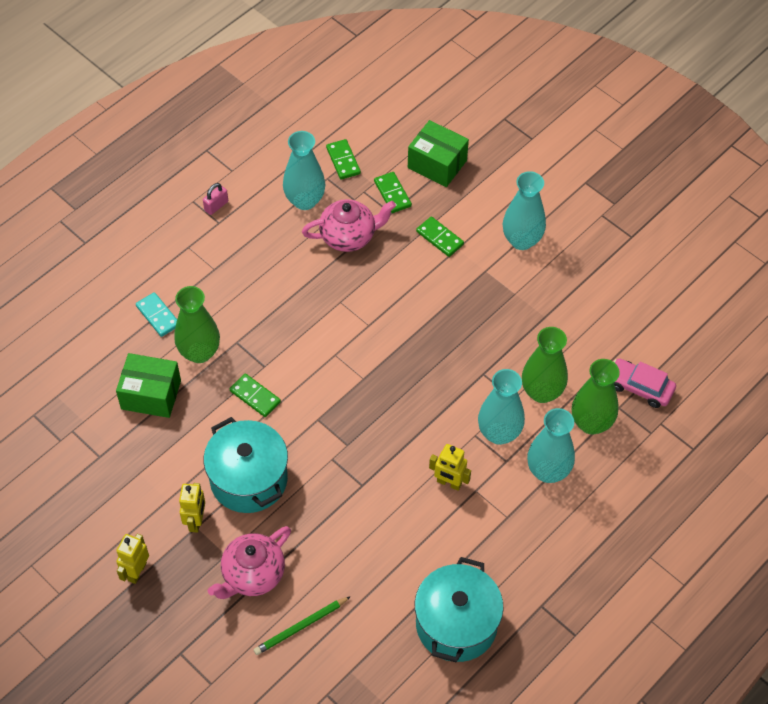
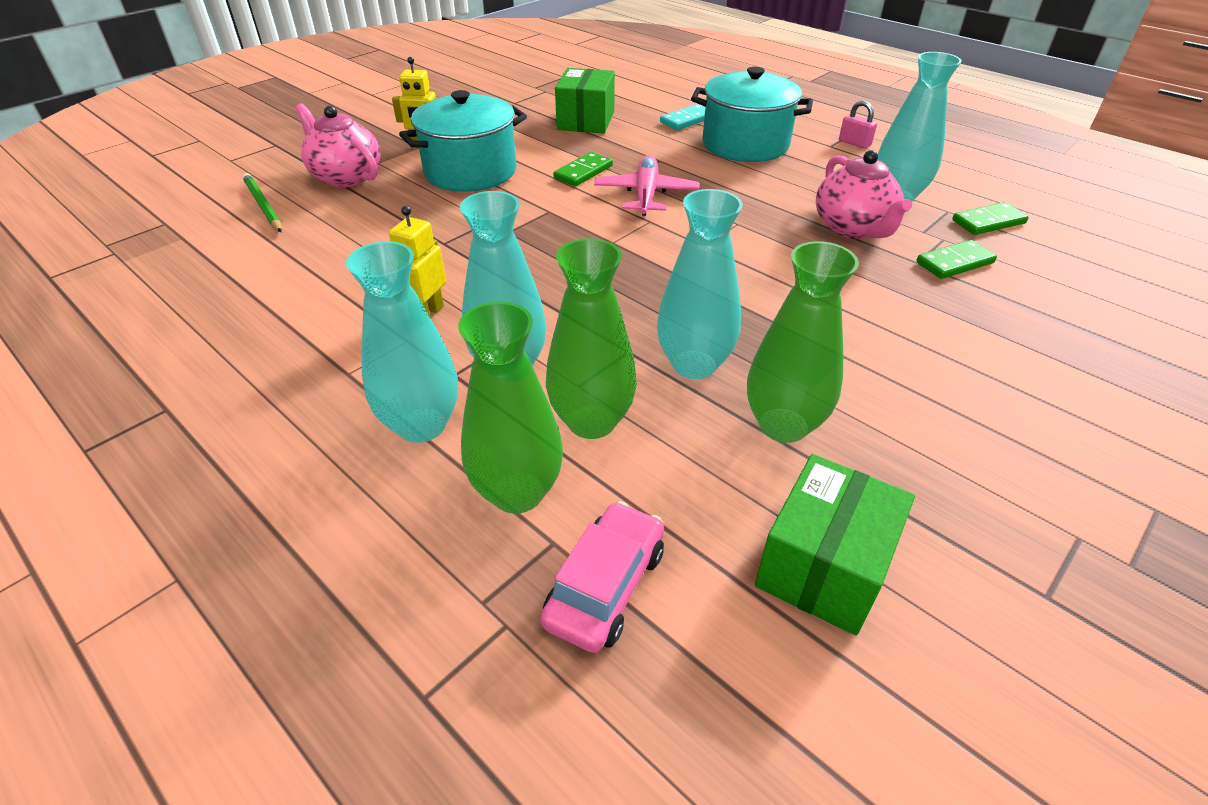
camera: 90 degrees right, 15 degrees down
yellow robot [116,534,149,584] -> none
green vase [174,286,220,363] -> green vase moved to [747,241,859,443]
green box [408,120,469,187] -> green box moved to [755,454,915,636]
turquoise pot [415,557,504,662] -> turquoise pot moved to [691,67,813,162]
green domino [416,216,464,257] -> none
turquoise vase [503,171,546,250] -> turquoise vase moved to [657,189,743,379]
none -> pink plane [594,155,699,216]

